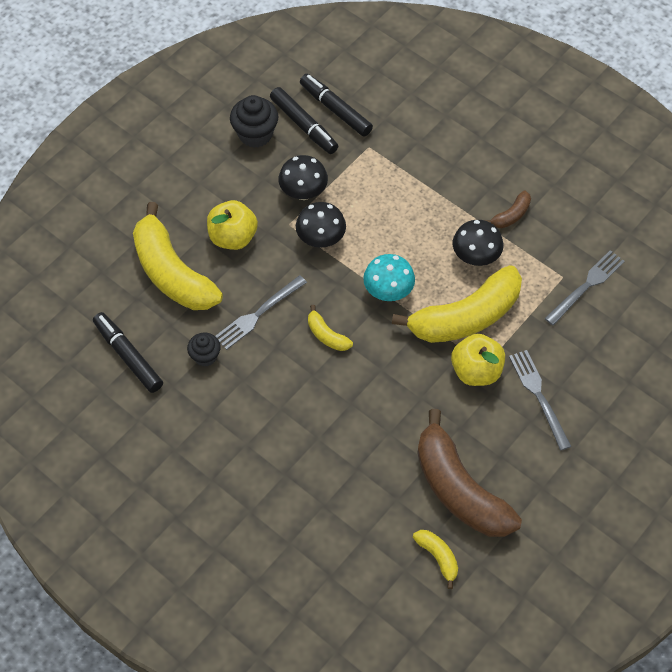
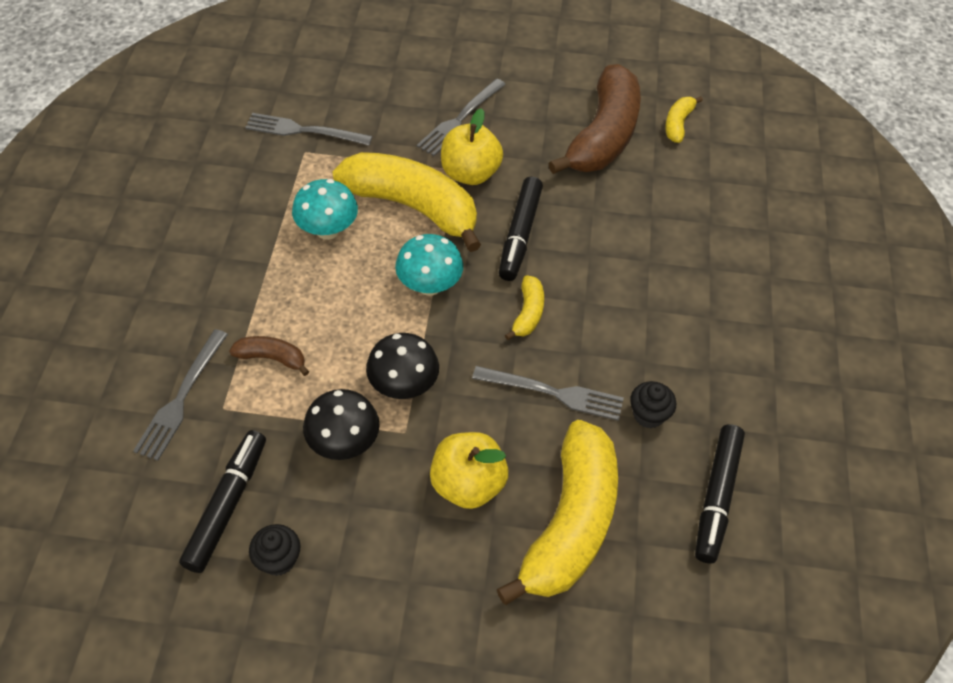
camera: 125 degrees left, 5 degrees down
black cupcake [230,95,278,148] -> black cupcake [249,524,300,576], size x0.63
black marker [300,74,373,137] -> black marker moved to [499,177,543,281]
black mushroom [453,220,503,266] -> turquoise mushroom [292,179,358,240]
brown banana [485,191,531,228] -> brown banana moved to [229,336,309,376]
none -> grey fork [133,329,228,461]

